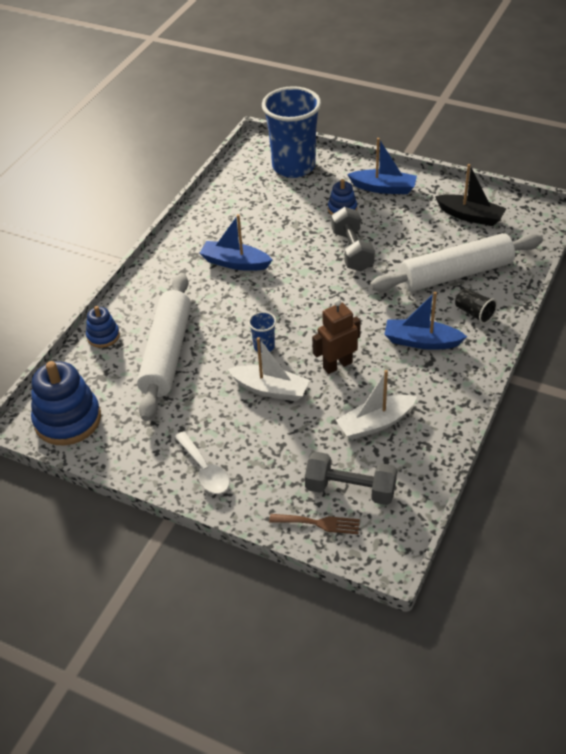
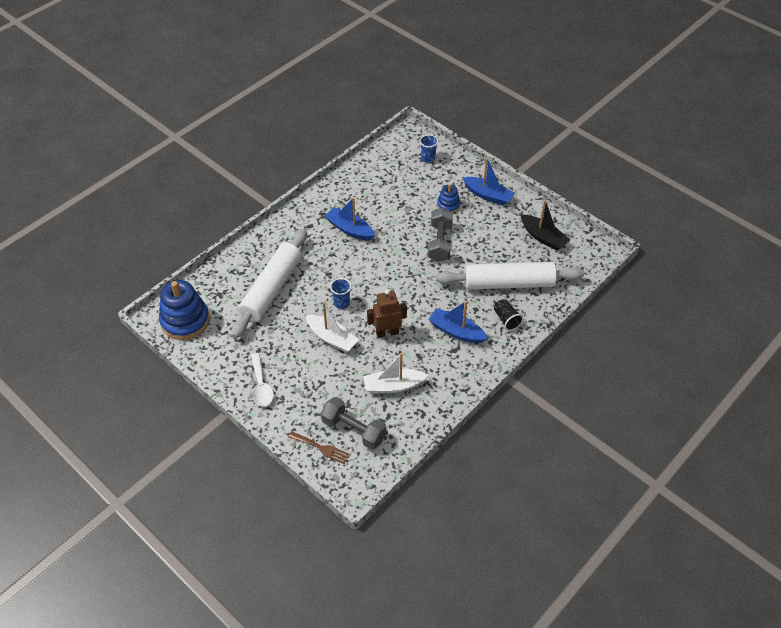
camera: 15 degrees right, 5 degrees up
blue stacking toy [86,306,120,348] -> none
blue cup [262,86,321,178] -> blue cup [420,135,438,163], size x0.41

